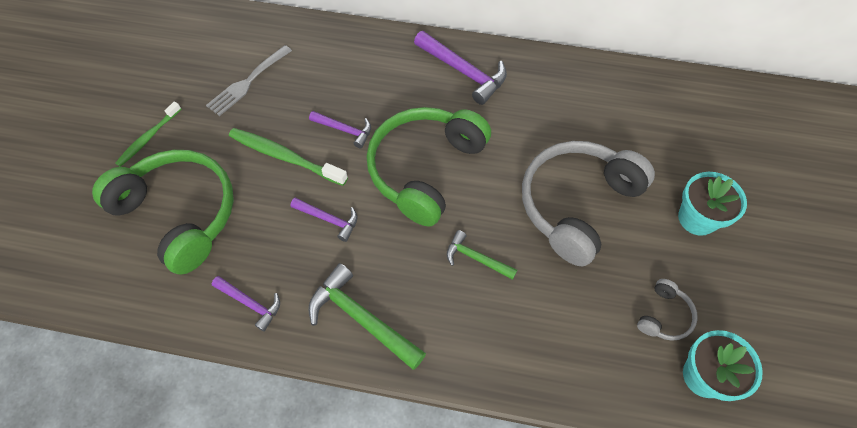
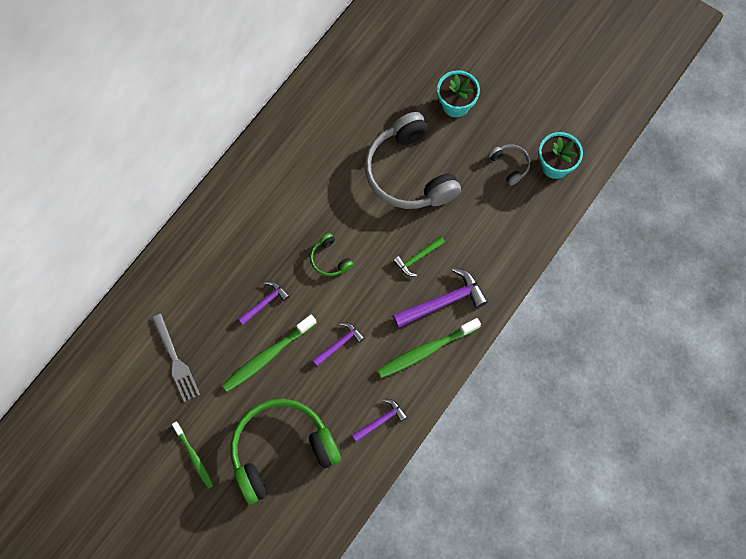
camera: 65 degrees left, 10 degrees up
green hammer [308,263,426,370] -> green toothbrush [378,318,481,378]
green headphones [367,107,491,226] -> green headphones [310,233,354,276], size x0.43
purple hammer [414,31,507,105] -> purple hammer moved to [393,268,488,328]

